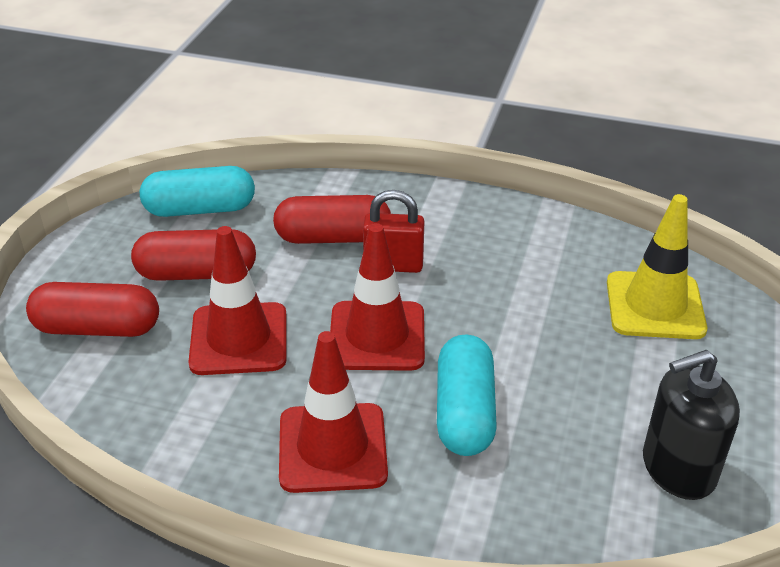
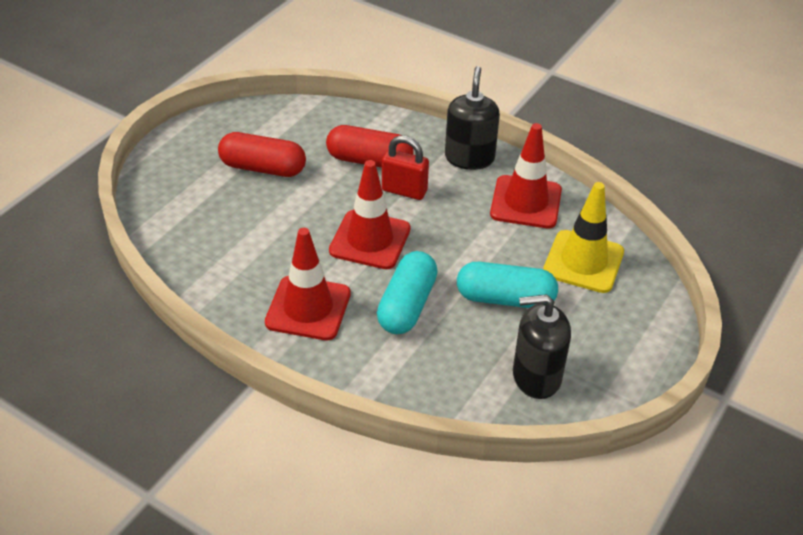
camera: 15 degrees right, 5 degrees up
red capsule [26,282,159,337] -> none
turquoise capsule [140,166,255,217] -> turquoise capsule moved to [457,262,558,308]
red traffic cone [188,226,286,375] -> red traffic cone moved to [490,123,562,228]
none -> black soap dispenser [445,66,500,170]

